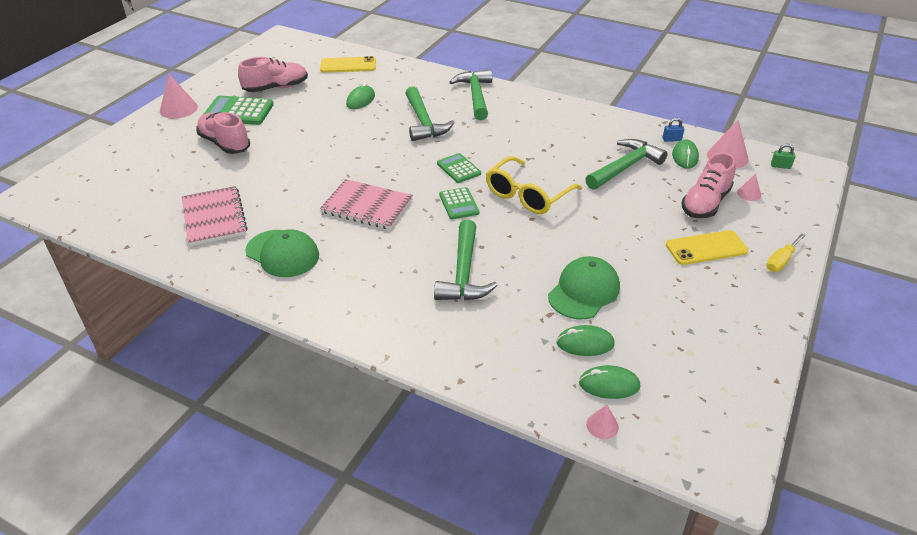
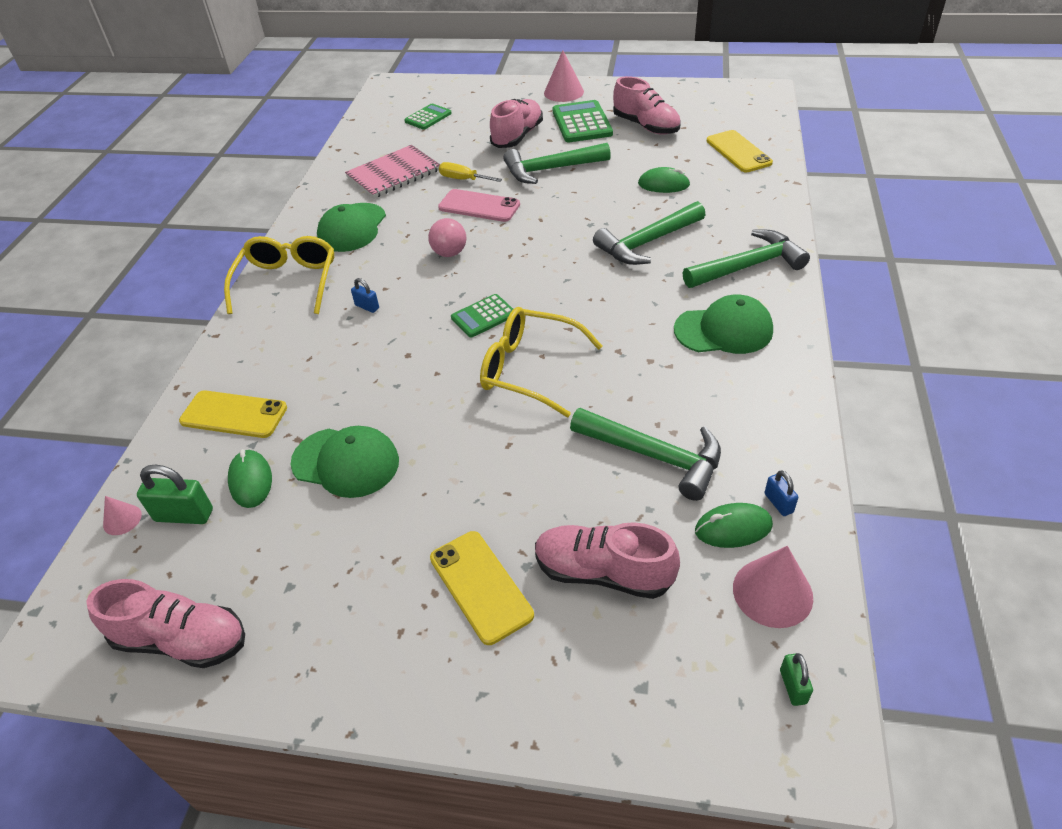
camera: 75 degrees right, 5 degrees up
pink notebook [320,179,413,230] -> pink ball [428,218,466,257]
green hammer [434,220,498,301] -> green hammer moved to [503,143,611,184]
green calculator [437,153,481,183] -> green calculator moved to [404,104,452,130]
green mouse [579,365,640,399] -> green padlock [137,465,213,524]
pink cone [737,174,761,201] -> none
yellow screwdriver [766,233,806,272] -> yellow screwdriver moved to [439,162,502,182]
none -> pink shoe [86,579,245,668]
none -> yellow phone [179,391,287,438]
none -> yellow glasses [224,236,334,314]
none -> blue padlock [351,278,379,313]
none -> pink phone [438,189,520,222]
none -> green cap [674,294,773,354]

